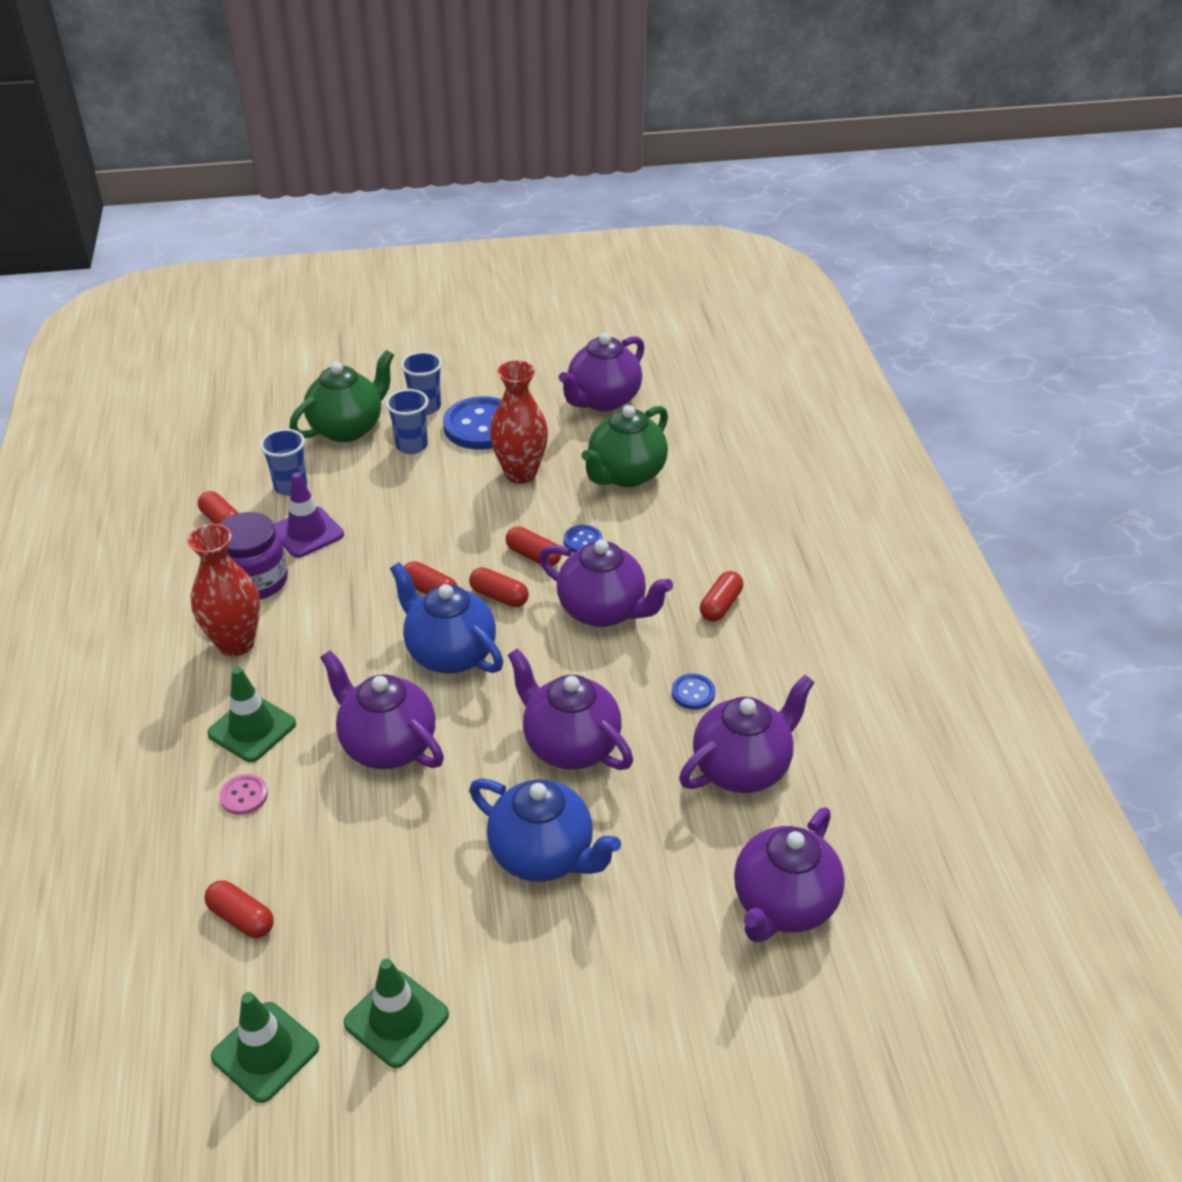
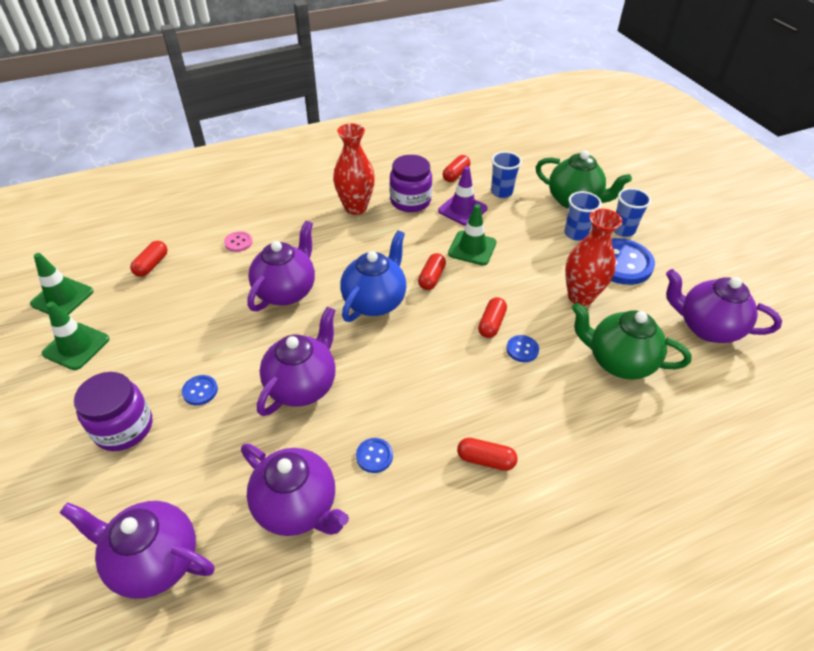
camera: 75 degrees right, 5 degrees up
green traffic cone [207,667,296,762] -> green traffic cone moved to [448,204,497,265]
red capsule [469,567,529,607] -> none
blue teapot [469,778,621,882] -> blue button [182,375,218,405]
purple teapot [539,539,673,627] -> none
none -> purple jar [74,372,152,451]

